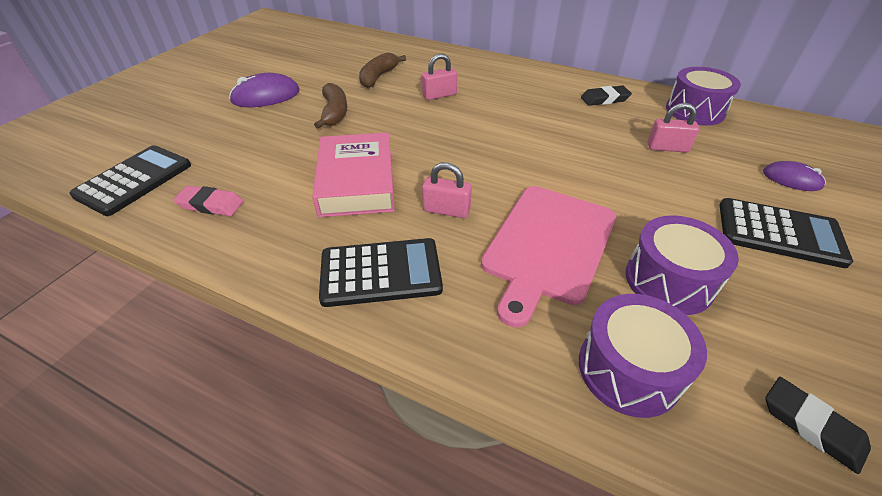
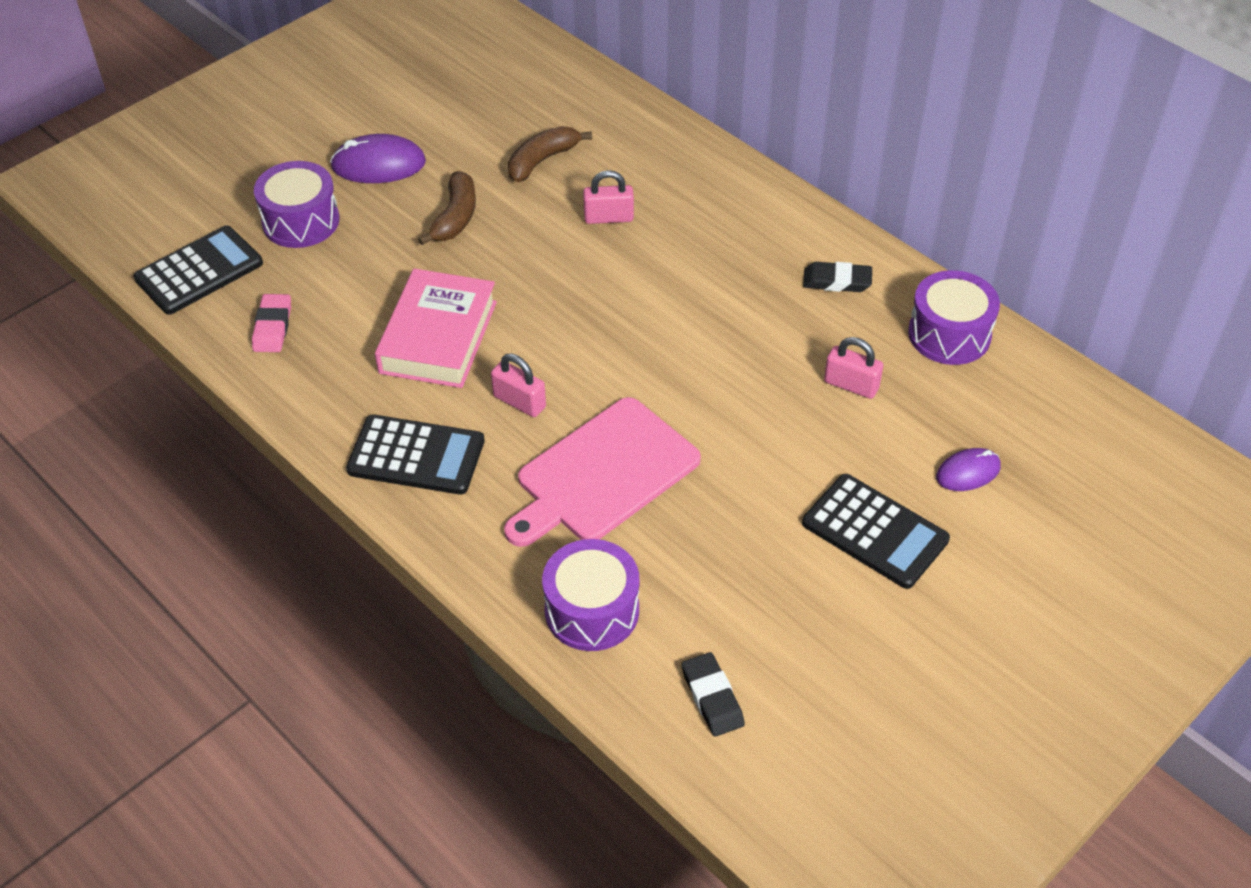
camera: 20 degrees right, 5 degrees up
pink eraser [173,185,243,216] -> pink eraser turned 60 degrees clockwise [252,294,291,352]
purple drum [625,215,739,315] -> purple drum moved to [254,161,339,248]
purple mouse [763,161,826,191] -> purple mouse turned 75 degrees counterclockwise [936,448,1001,491]

